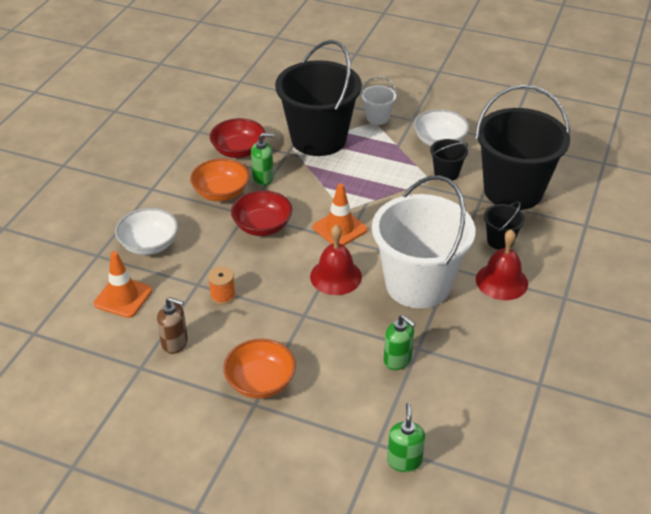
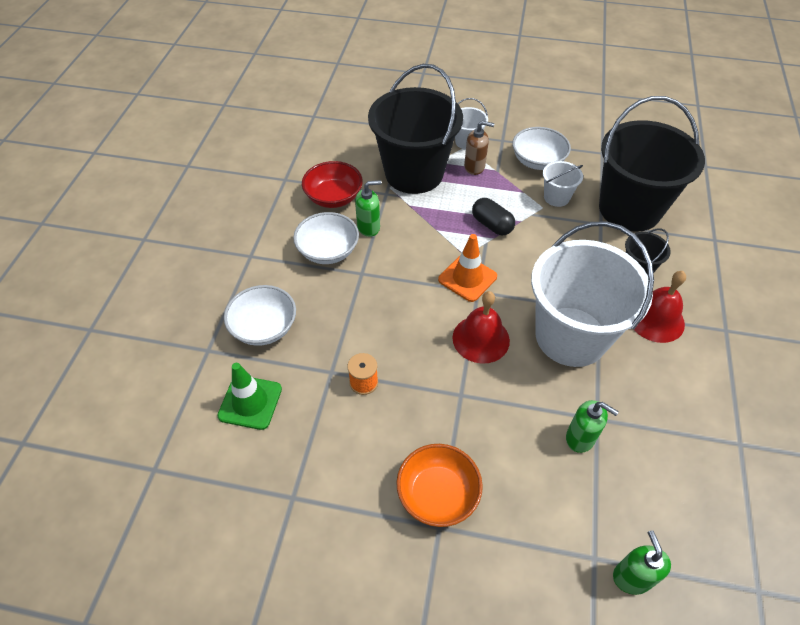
camera: 10 degrees left, 10 degrees up
orange traffic cone [94,251,152,318] -> green traffic cone [217,363,282,430]
brown soap dispenser [157,297,188,354] -> brown soap dispenser moved to [464,121,494,175]
orange bowl [190,158,249,201] -> white bowl [293,212,359,264]
red bowl [231,190,292,236] -> none
black bucket [430,139,468,181] -> white bucket [543,161,583,207]
none -> black capsule [472,198,515,235]

